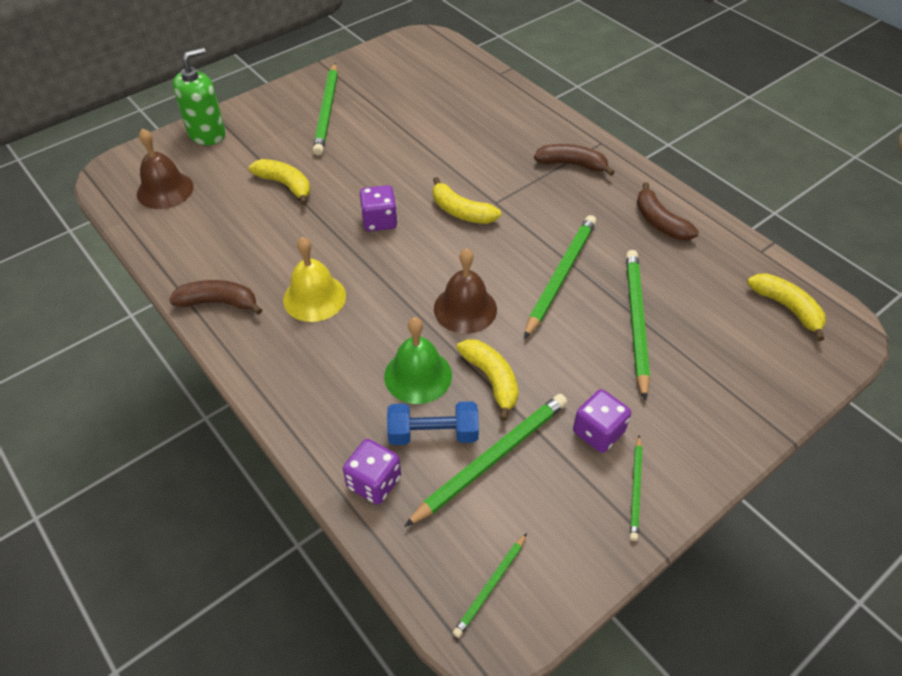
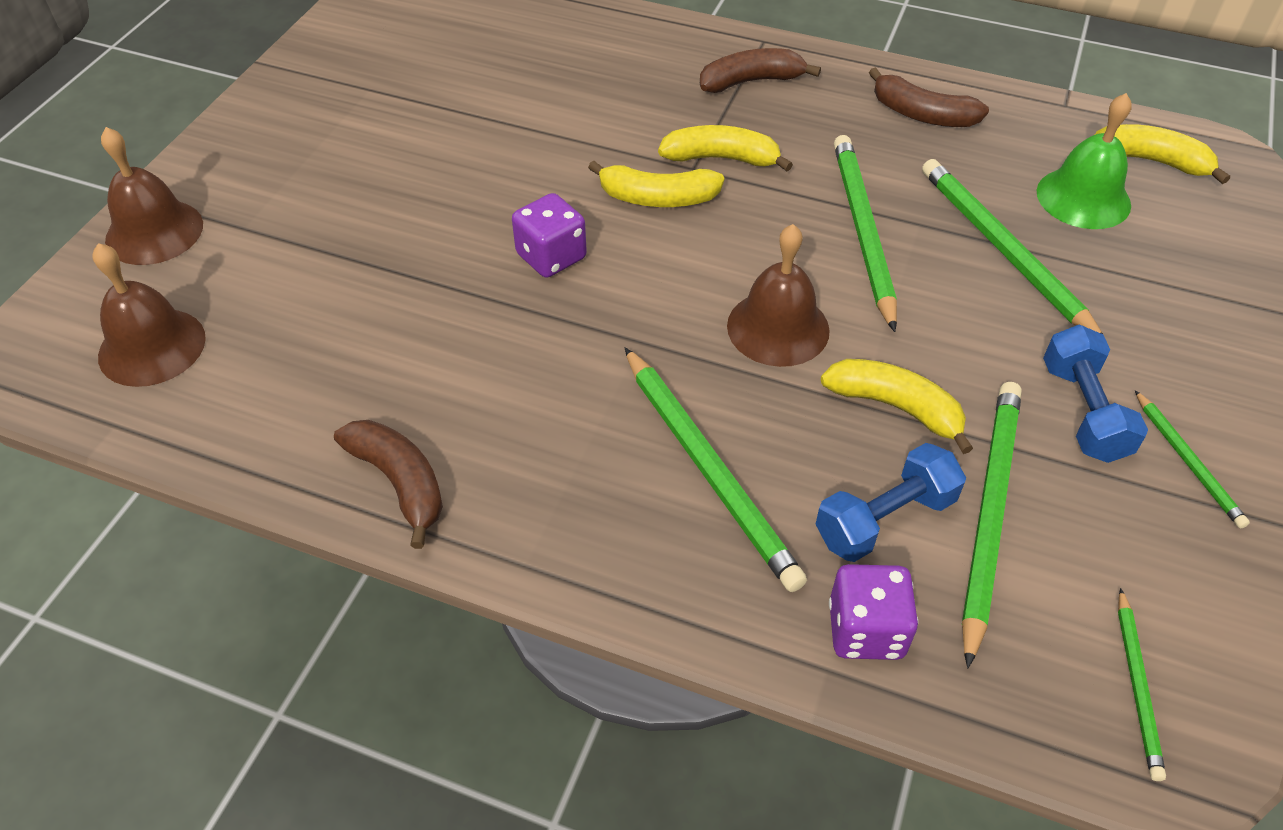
camera: 30 degrees left, 0 degrees up
brown banana [169,280,262,315] -> brown banana turned 75 degrees clockwise [334,420,443,549]
green soap dispenser [173,48,226,145] -> brown bell [101,127,203,265]
yellow banana [249,159,310,205] -> yellow banana moved to [658,125,793,171]
yellow bell [283,237,346,322] -> none
green pencil [313,63,338,156] -> green pencil moved to [625,348,807,592]
green bell [384,317,452,404] -> green bell moved to [1037,93,1132,229]
purple dice [573,389,631,453] -> blue dumbbell [1043,325,1148,463]

